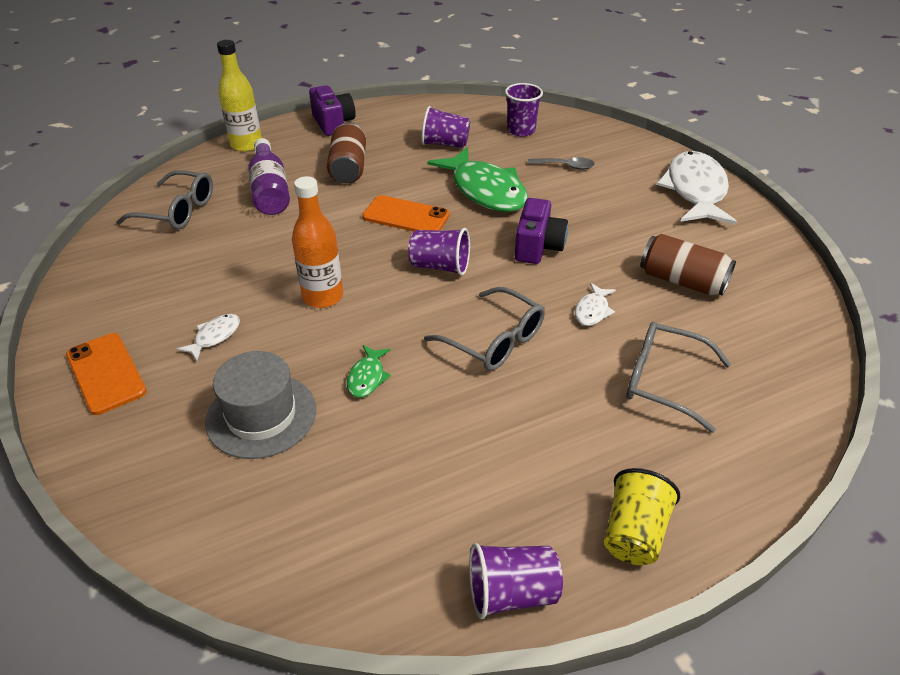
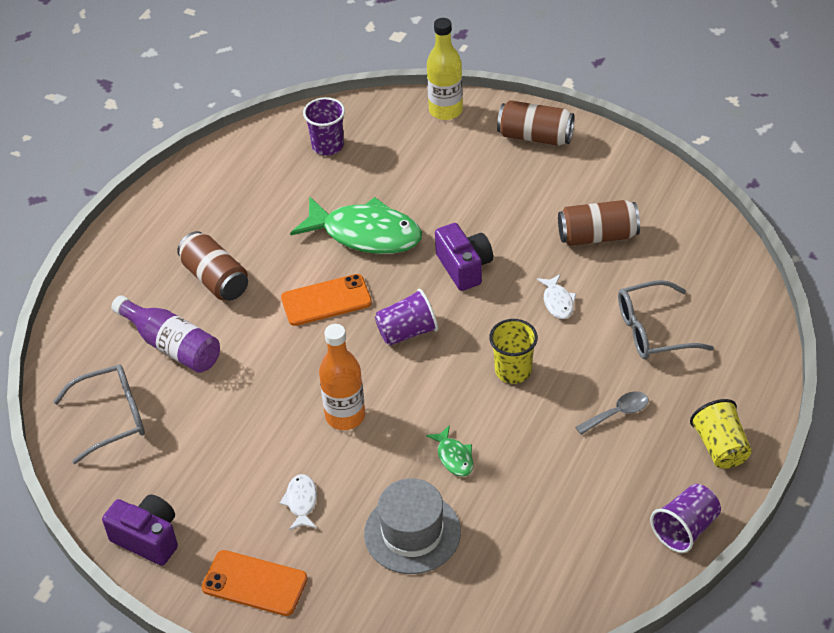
camera: 35 degrees left, 5 degrees up
yellow bottle [217,40,262,152] -> yellow bottle moved to [427,18,463,120]
purple camera [309,85,356,136] -> purple camera moved to [102,494,178,566]
purple cup [421,106,470,148] -> none
grey glasses [424,287,545,371] -> yellow cup [489,319,538,384]
grey spoon [528,157,595,170] -> grey spoon moved to [576,391,648,435]
white fish [657,151,737,225] -> brown can [497,100,575,146]

